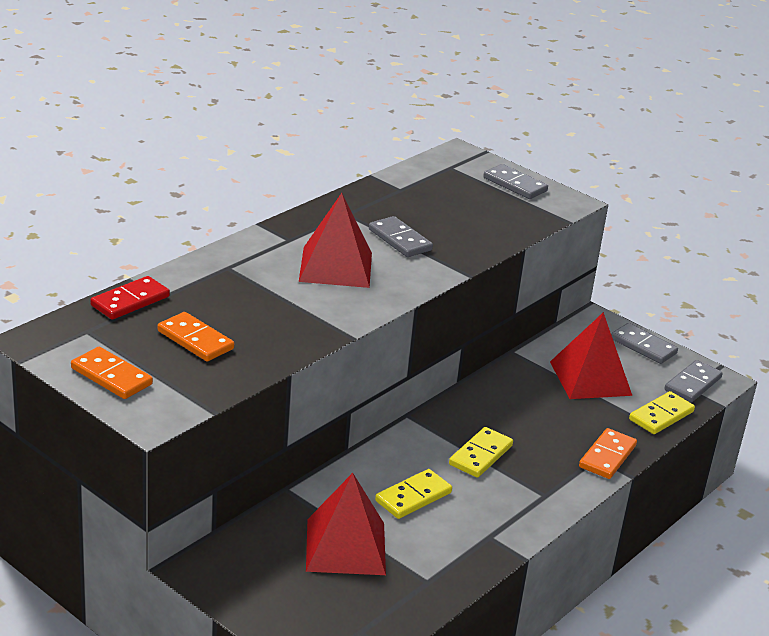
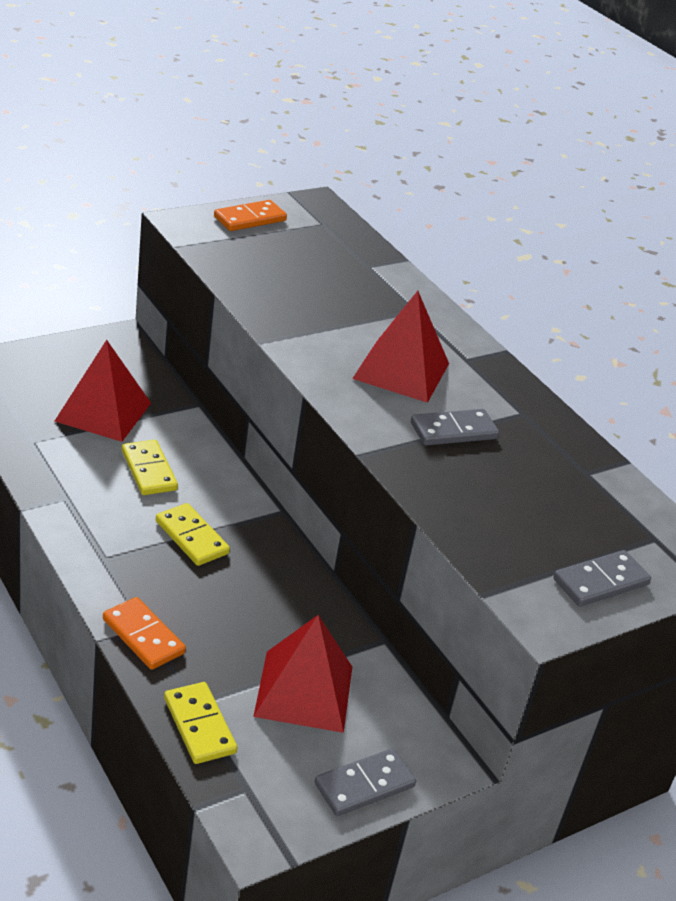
camera: 105 degrees right, 5 degrees up
red domino [90,276,170,320] -> none
orange domino [158,312,234,361] -> none
grey domino [664,360,723,403] -> none

